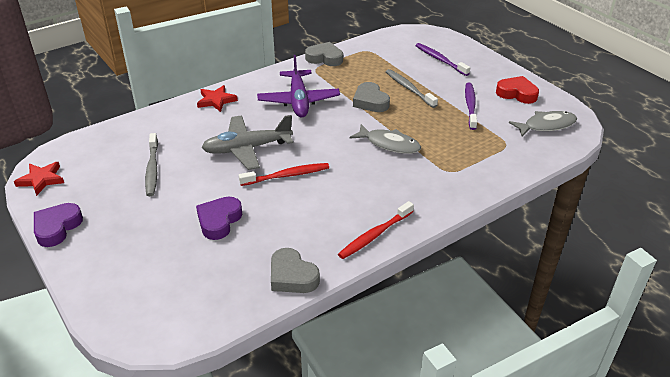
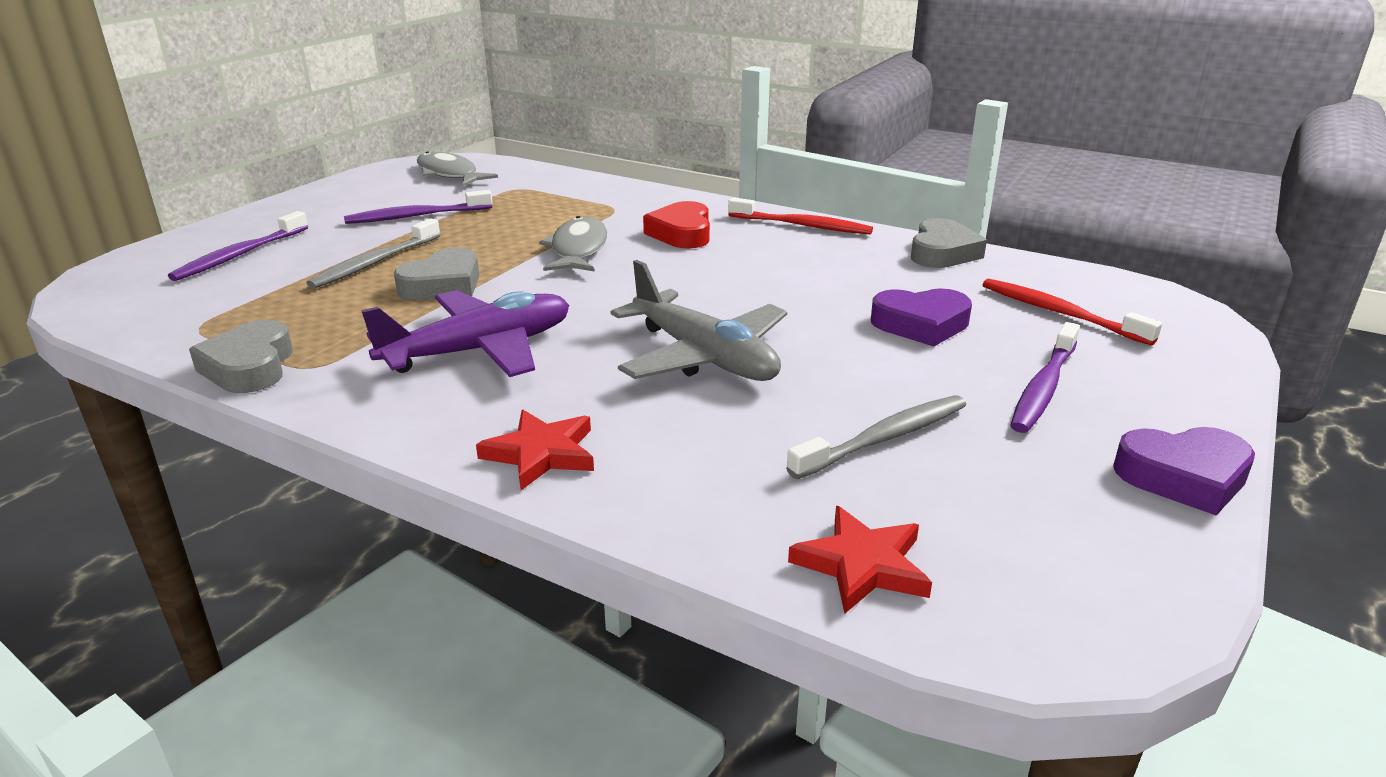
camera: 115 degrees left, 10 degrees down
red star [14,162,64,196] -> red star moved to [788,506,932,614]
red toothbrush [239,163,329,186] -> red toothbrush moved to [982,279,1162,346]
red heart [496,76,539,104] -> red heart moved to [643,201,710,248]
none -> purple toothbrush [1010,322,1080,433]

